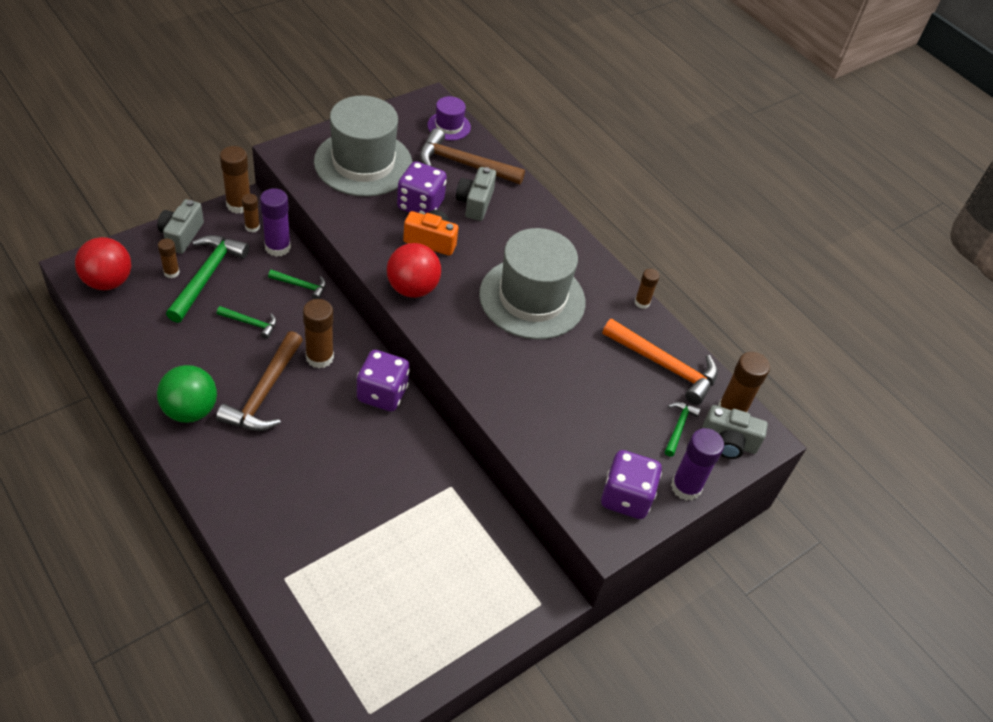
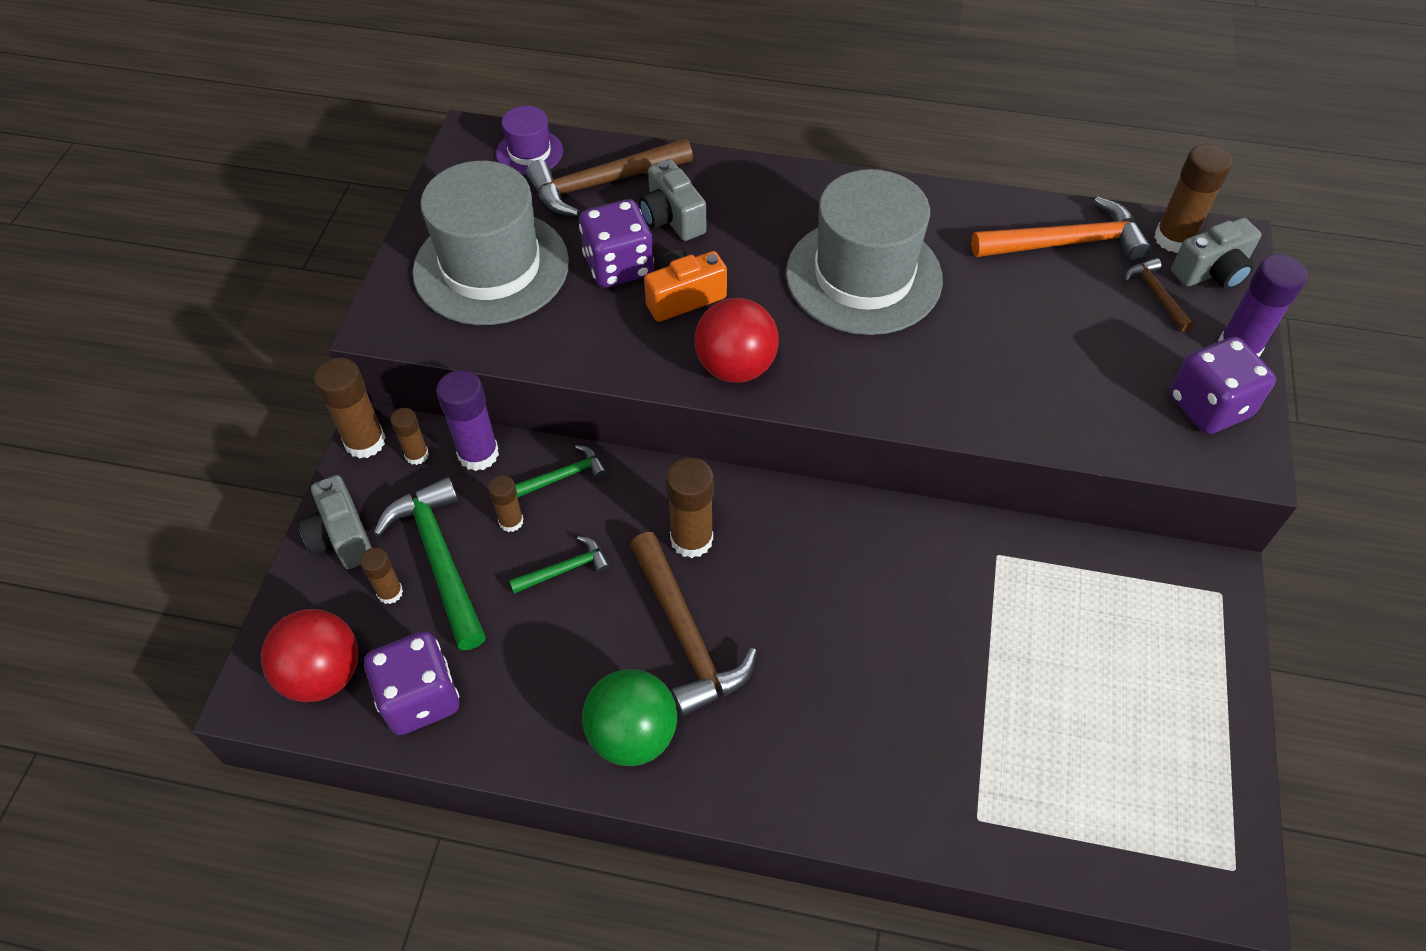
camera: 35 degrees left, 5 degrees up
purple dice [357,350,410,411] -> purple dice moved to [364,631,459,735]
brown glue stick [634,269,660,309] -> brown glue stick moved to [488,475,523,532]
green hammer [665,402,701,457] -> brown hammer [1125,258,1194,332]

